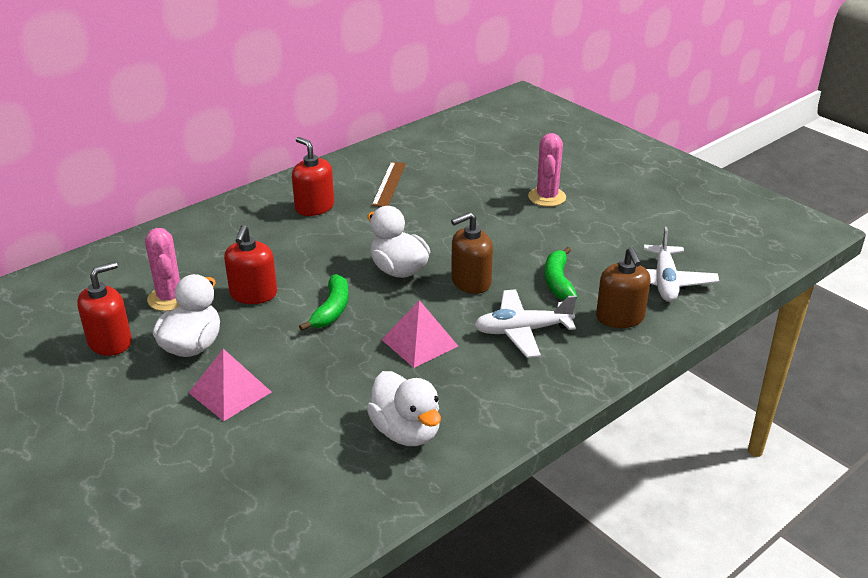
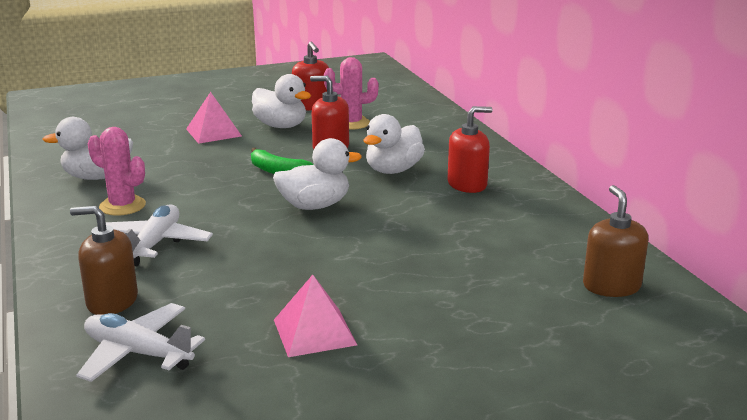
camera: 110 degrees right, 10 degrees down
brown ruler [372,162,406,207] -> none
pink pyramid [381,300,458,368] -> pink pyramid moved to [274,275,357,357]
brown soap dispenser [451,212,493,294] -> brown soap dispenser moved to [583,185,648,297]
pink cactus [528,133,566,207] -> pink cactus moved to [87,127,146,216]
green banana [544,247,578,300] -> none
none -> white duck [364,114,425,174]

